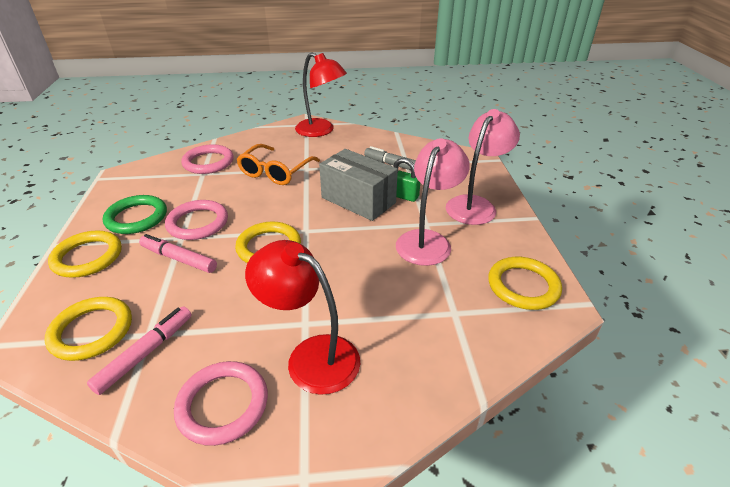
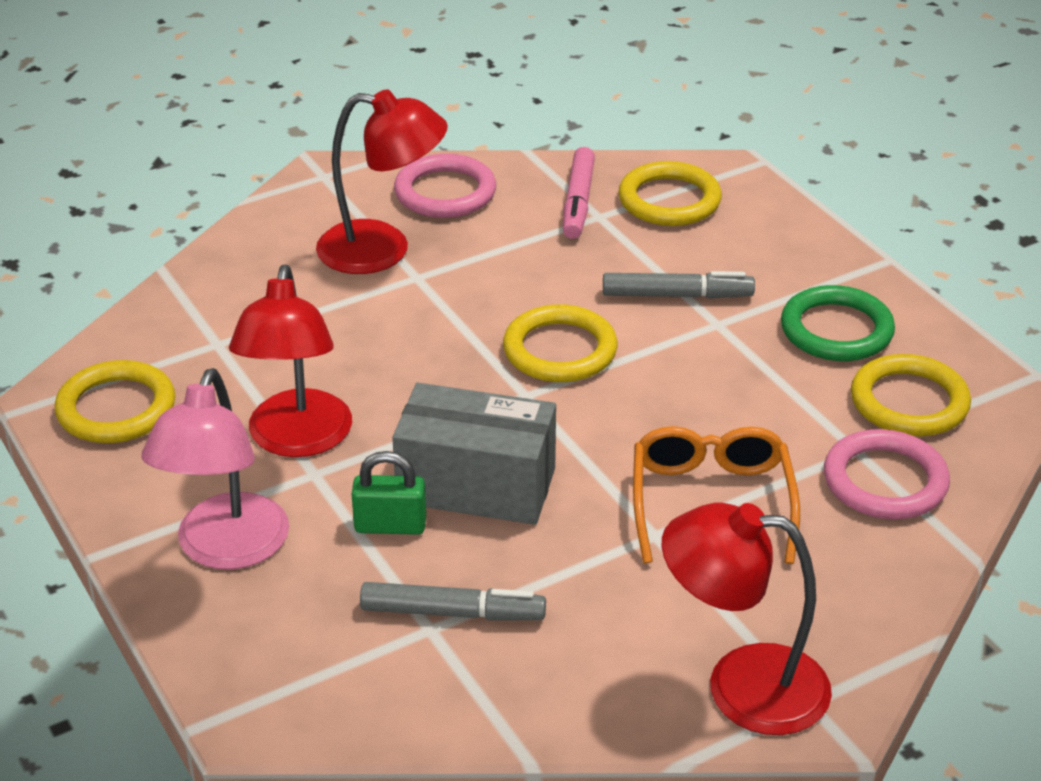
camera: 155 degrees right, 0 degrees up
yellow ring [48,230,122,278] -> yellow ring moved to [851,354,971,437]
pink marker [139,234,217,273] -> grey marker [603,271,755,299]
pink ring [165,200,228,240] -> none
pink lamp [396,138,470,266] -> red lamp [229,264,352,457]

